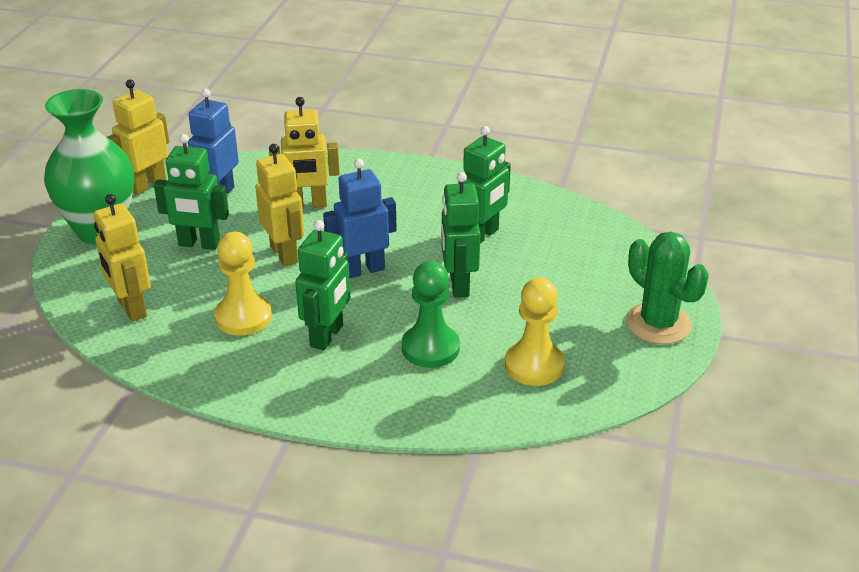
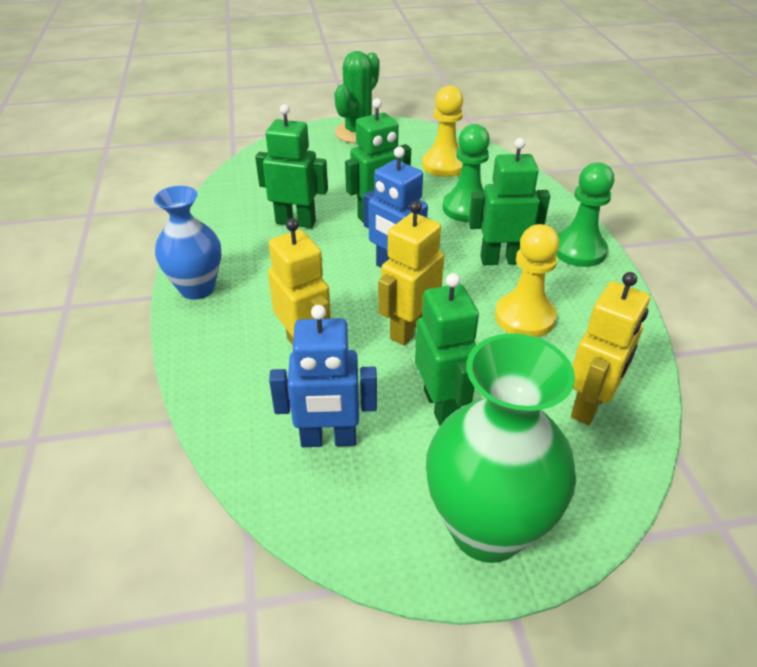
camera: 115 degrees left, 5 degrees up
yellow robot [107,79,169,195] -> none
none -> blue vase [154,186,221,300]
none -> green pawn [556,162,614,267]

